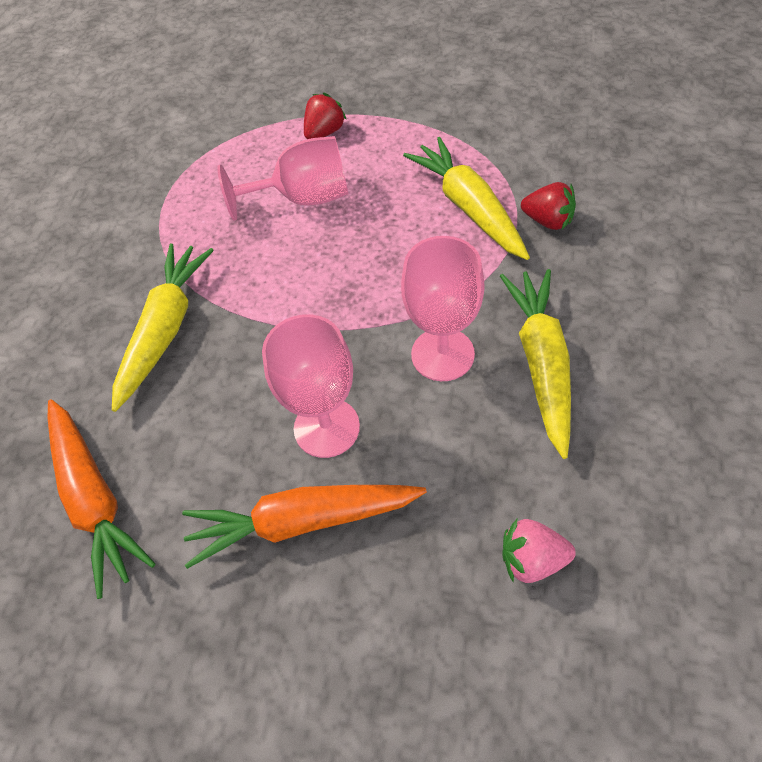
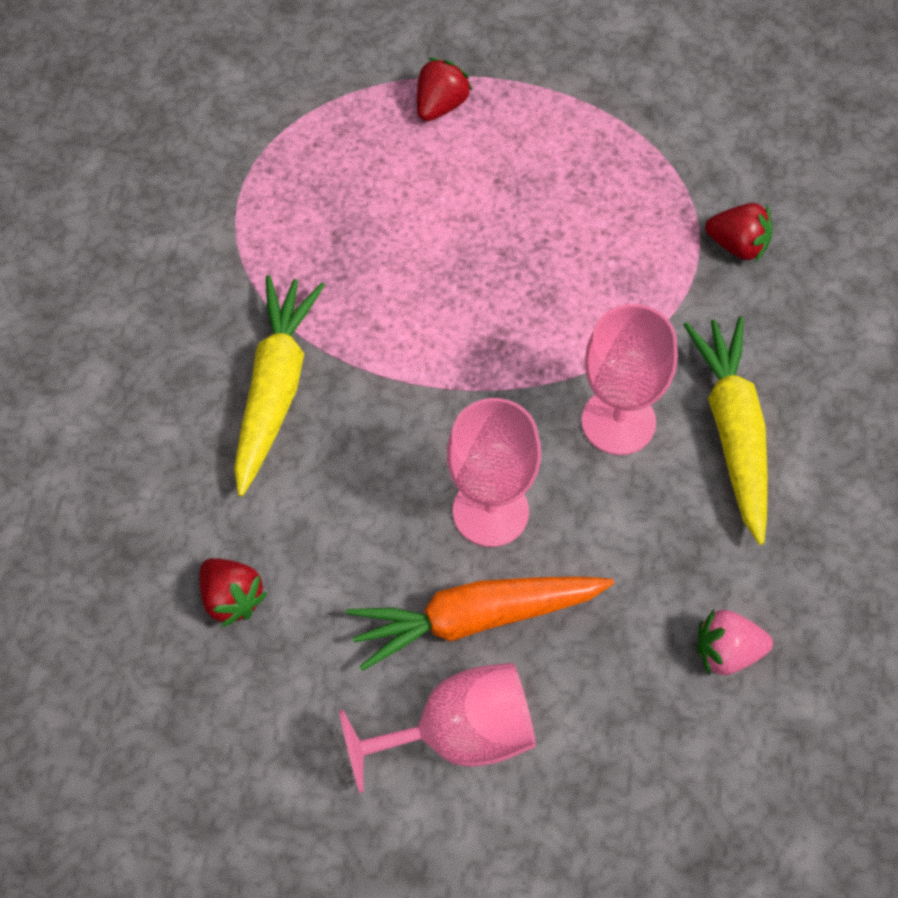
camera: 10 degrees left, 5 degrees up
orange carrot [47,399,156,599] -> red strawberry [200,558,267,627]
pink goblet [217,136,348,221] -> pink goblet moved to [339,663,536,793]
yellow carrot [403,137,530,260] -> none

